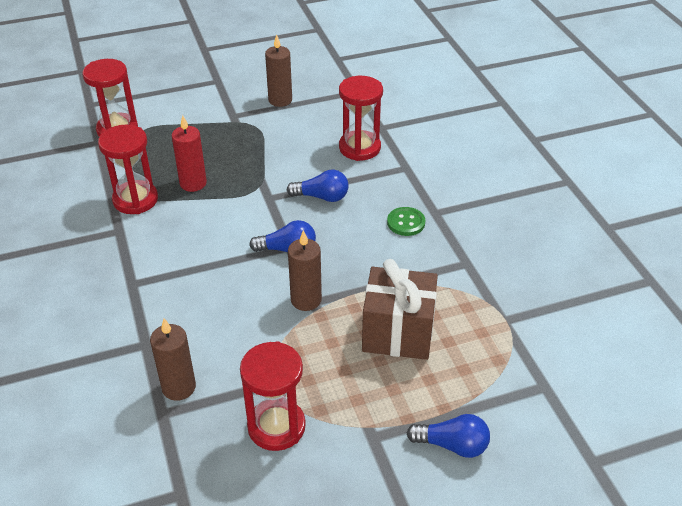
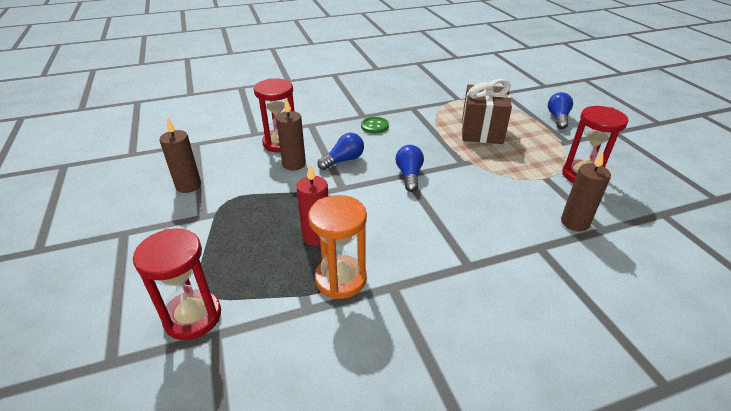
camera: 90 degrees left, 5 degrees down
red hourglass [98,125,158,214] -> orange hourglass [308,195,367,299]
blue light bulb [287,169,348,202] -> blue light bulb turned 45 degrees clockwise [318,133,364,170]
brown candle [288,230,322,311] -> brown candle moved to [276,98,306,171]

